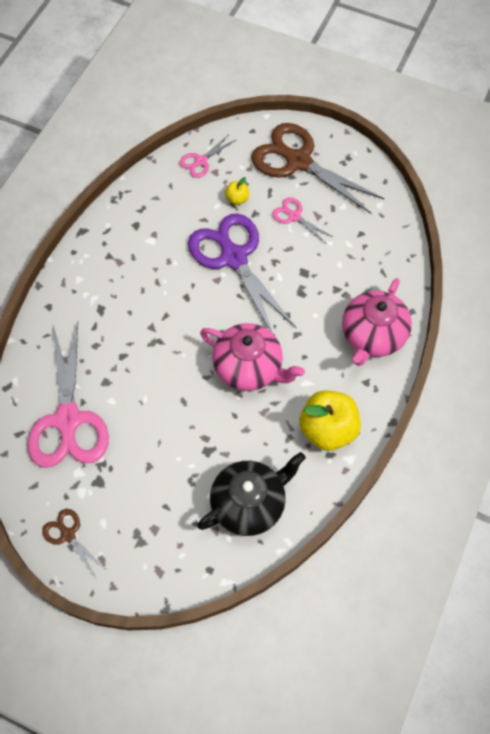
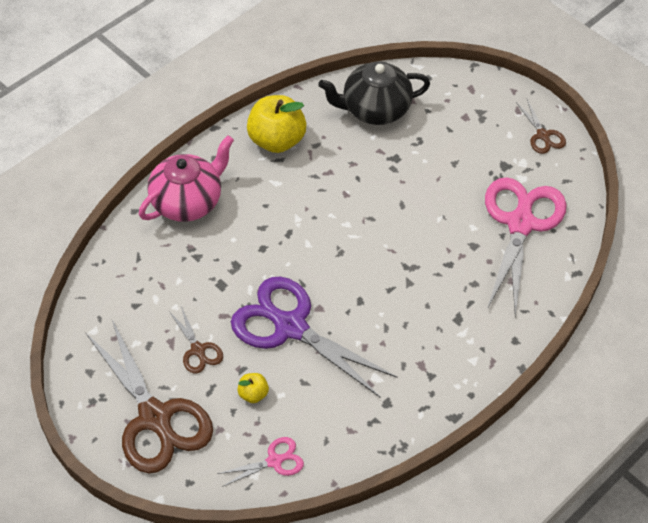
camera: 160 degrees left, 10 degrees down
purple scissors [188,213,296,333] -> purple scissors turned 135 degrees clockwise [231,277,397,397]
pink teapot [200,323,305,391] -> none
pink scissors [272,197,333,243] -> brown scissors [169,306,223,374]

